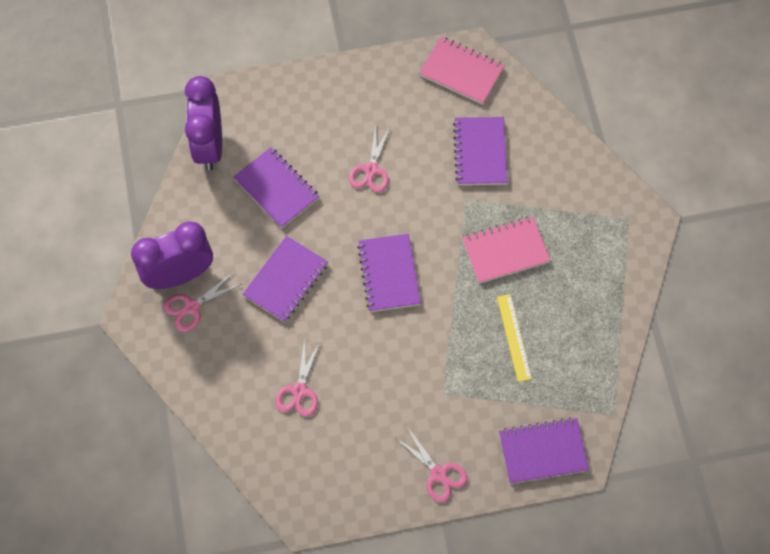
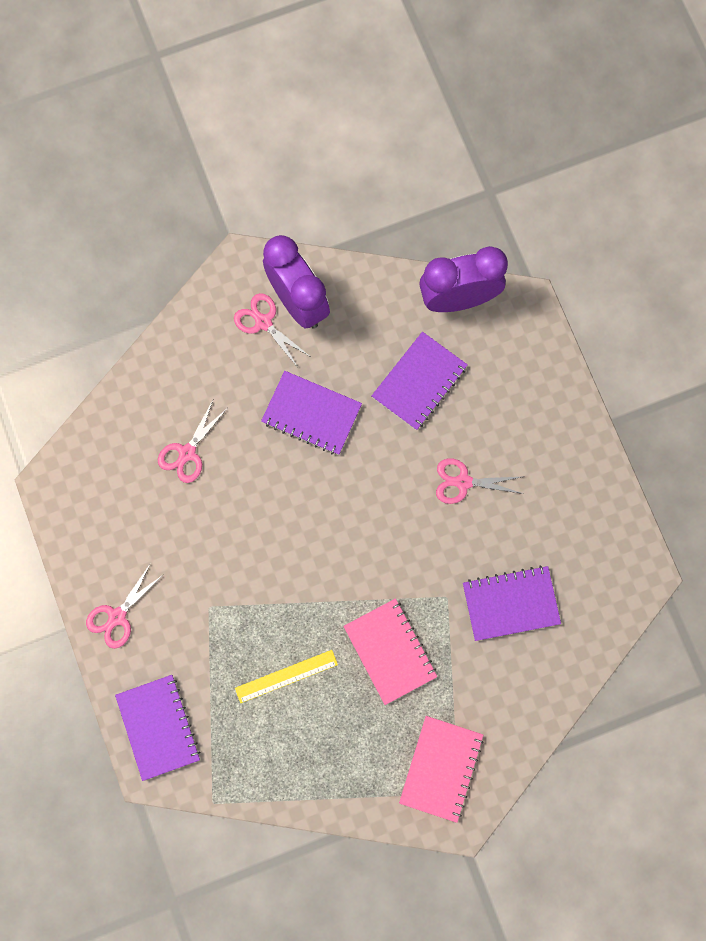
camera: 80 degrees right, 10 degrees up
pink scissors [275,339,320,417] -> pink scissors turned 60 degrees counterclockwise [158,400,227,483]
purple notebook [357,234,421,312] -> none
pink notebook [419,37,505,105] -> pink notebook moved to [399,716,484,823]

